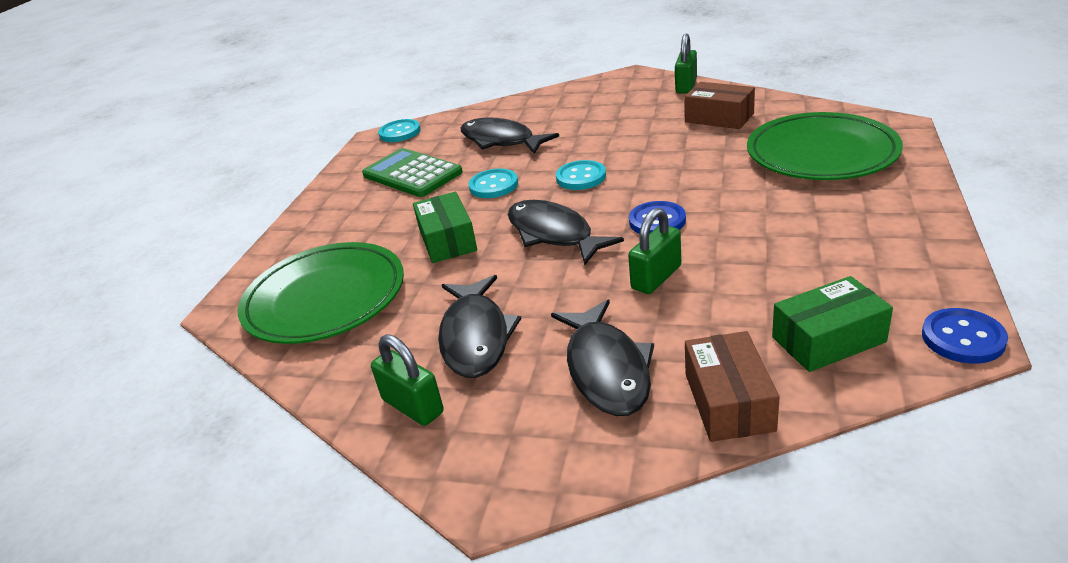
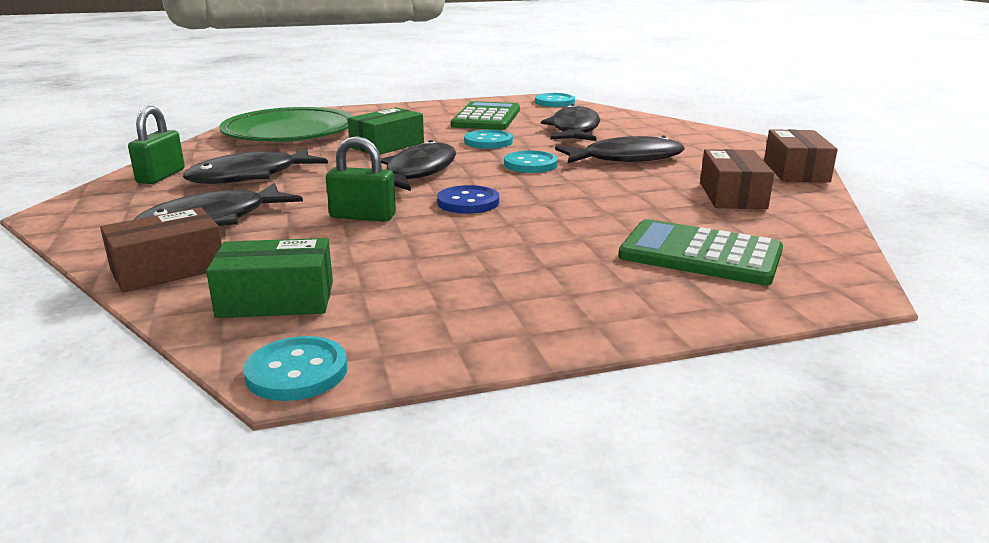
camera: 55 degrees right, 10 degrees down
green padlock [675,34,697,93] -> brown box [764,129,838,183]
green plate [747,112,903,180] -> green calculator [618,219,783,286]
green box [772,276,893,372] -> green box turned 45 degrees counterclockwise [206,238,333,318]
blue button [922,308,1008,364] -> turquoise button [243,336,347,401]
none -> black fish [555,135,685,163]

